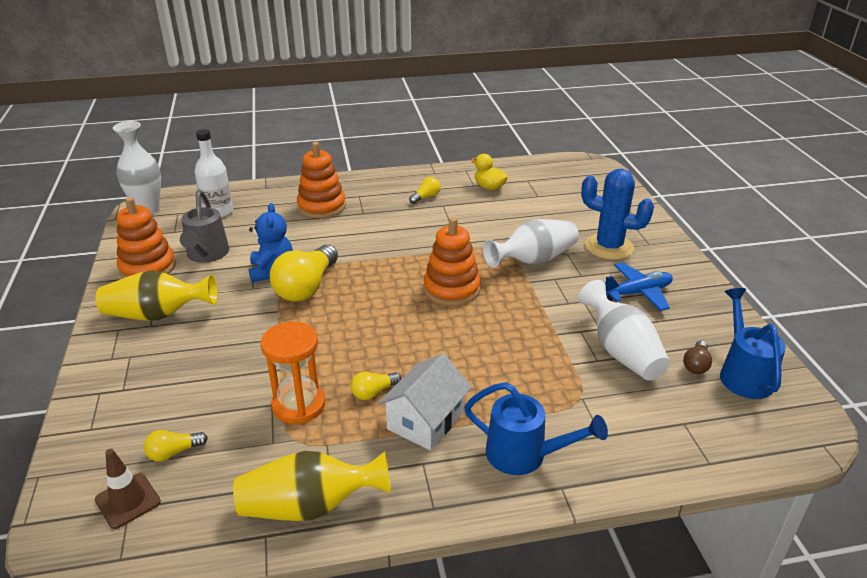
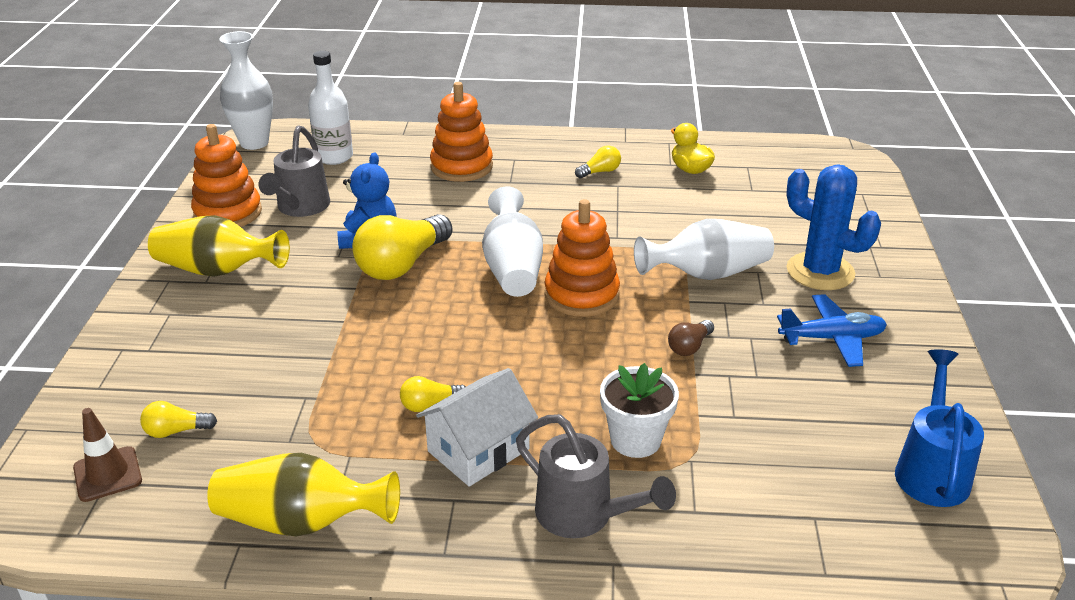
camera: 15 degrees right, 0 degrees up
orange hourglass [261,322,325,424] -> none
blue watering can [464,382,608,475] -> grey watering can [516,414,676,538]
white vase [578,280,670,380] -> white vase moved to [482,186,543,297]
brown light bulb [683,340,712,374] -> brown light bulb moved to [668,320,714,356]
none -> white flower pot [600,363,679,458]

